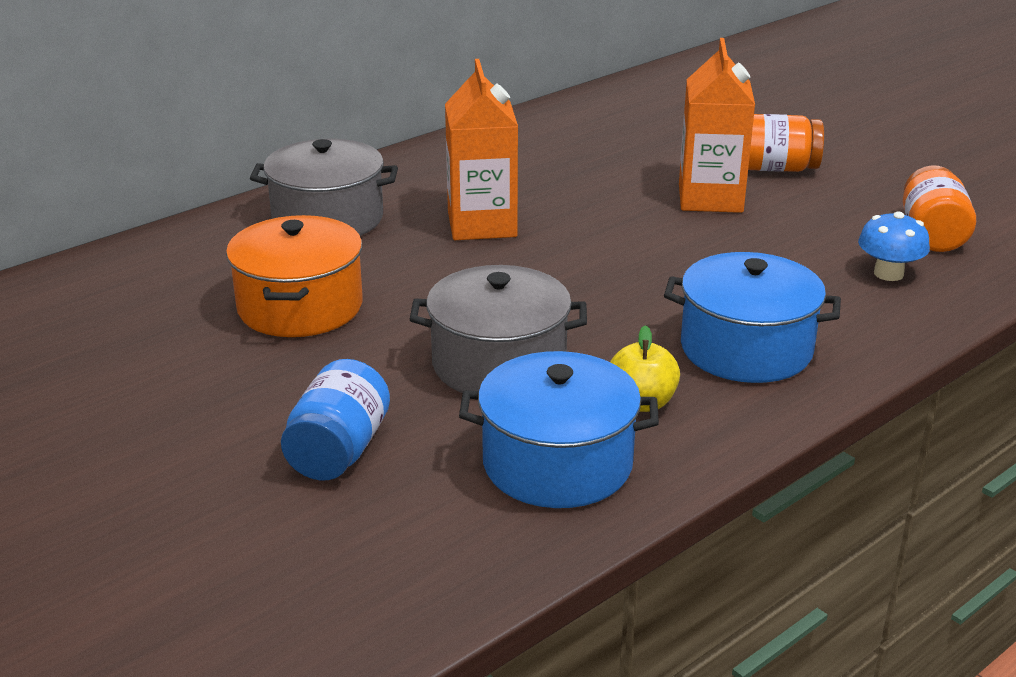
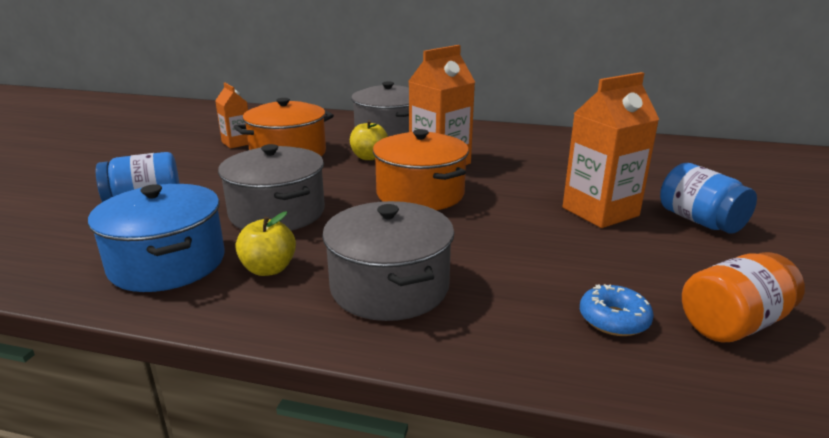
camera: 55 degrees right, 5 degrees down
blue pot [664,252,841,383] -> grey pot [322,201,454,321]
orange jar [748,114,824,172] -> blue jar [660,163,757,234]
blue mushroom [858,211,930,281] -> blue donut [580,284,654,336]
none -> orange carton [215,83,248,149]
none -> yellow apple [350,120,388,160]
none -> orange pot [373,129,469,210]

